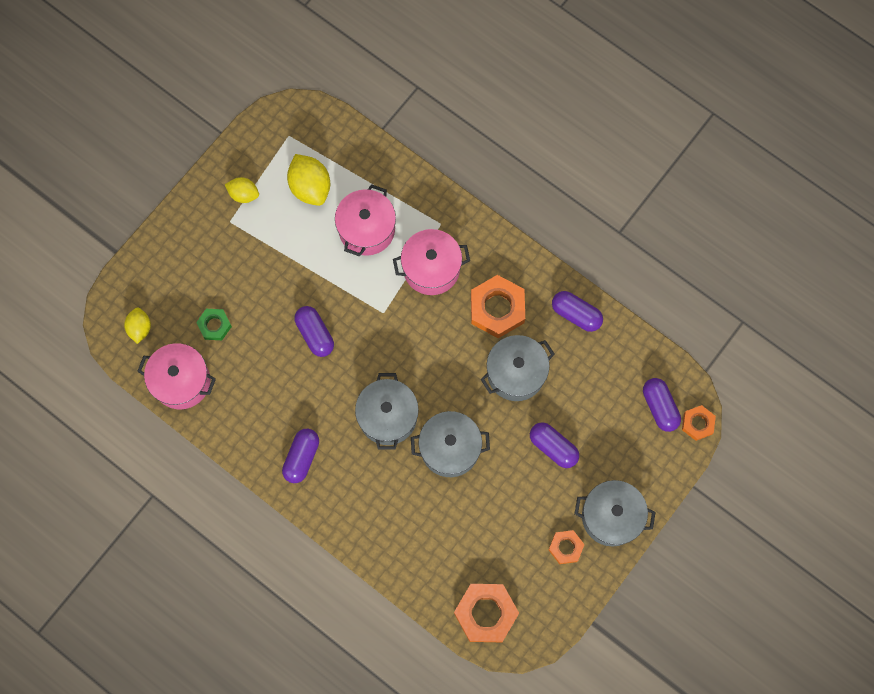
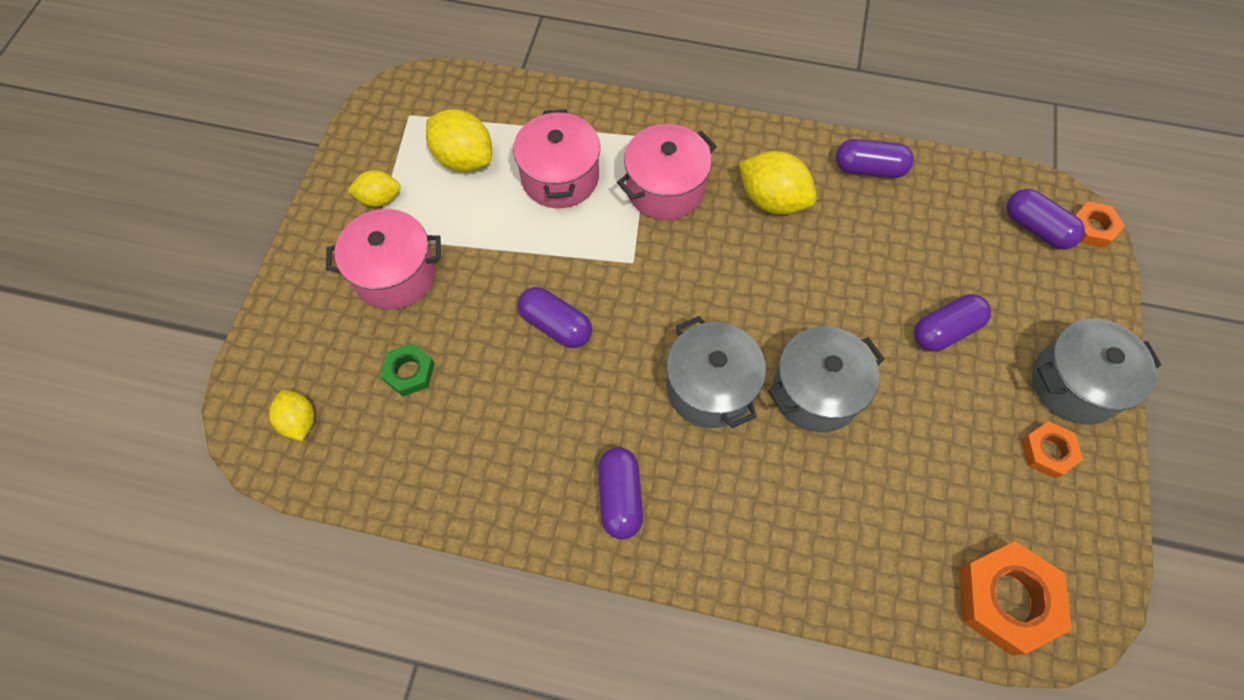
camera: 25 degrees left, 10 degrees down
pink pot [137,343,216,409] -> pink pot moved to [326,209,441,309]
orange nut [471,275,525,338] -> yellow lemon [739,151,817,215]
grey pot [480,335,555,401] -> none
purple capsule [530,422,579,468] -> purple capsule turned 45 degrees counterclockwise [914,294,991,352]

